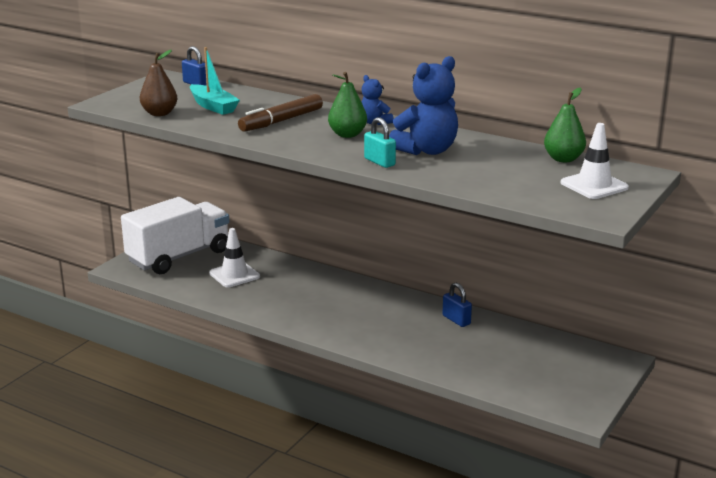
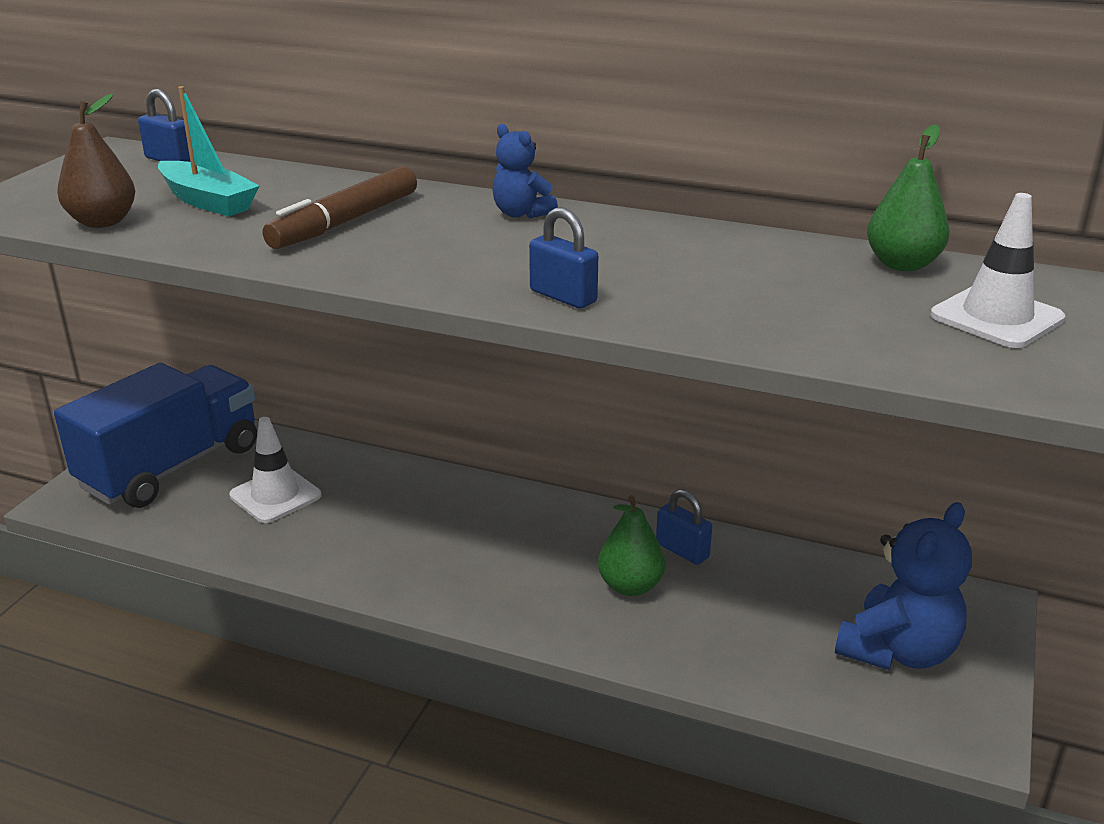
camera: 10 degrees left, 5 degrees up
white truck [121,197,230,274] -> blue truck [54,363,257,508]
green pear [328,72,367,138] -> green pear moved to [598,495,666,596]
turquoise padlock [364,117,396,168] -> blue padlock [529,207,598,309]
blue teddy bear [389,56,458,155] -> blue teddy bear moved to [835,502,972,670]

